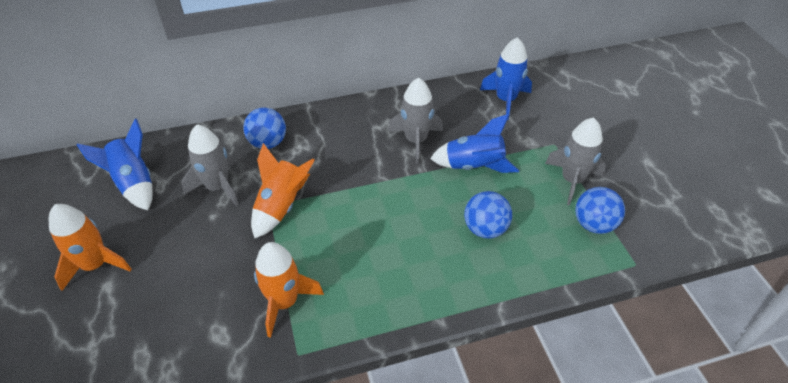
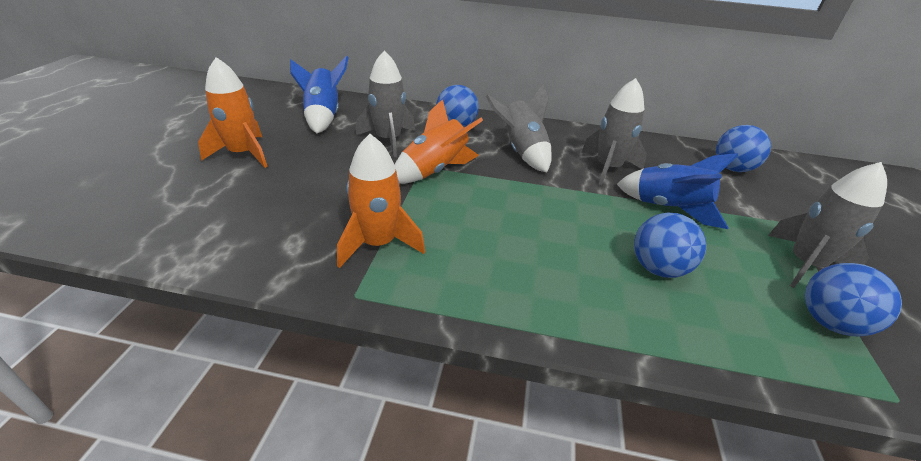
camera: 25 degrees right, 10 degrees down
blue rocket [480,37,532,120] -> blue ball [716,125,771,172]
none -> grey rocket [485,84,552,173]

